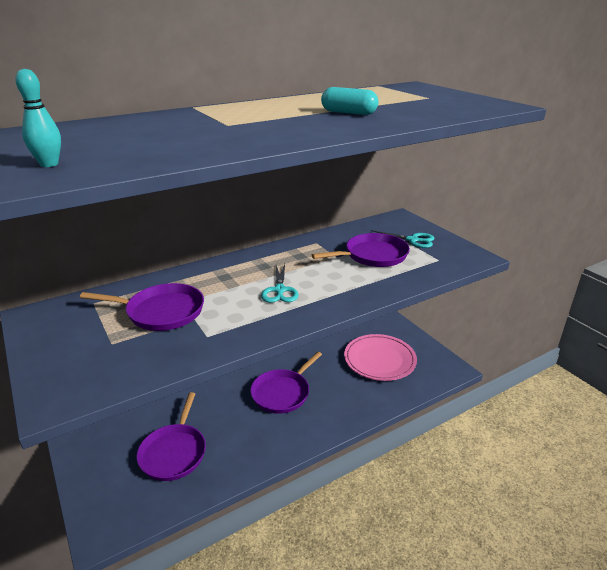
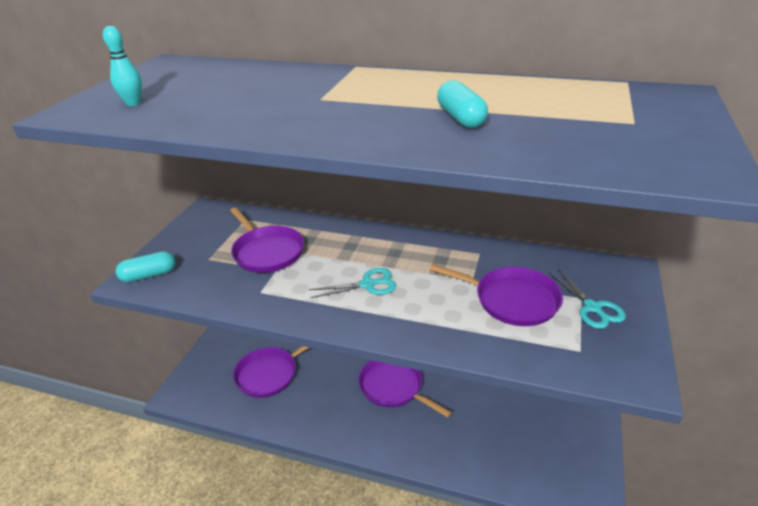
camera: 50 degrees right, 5 degrees up
purple pan [250,352,322,414] -> purple pan turned 45 degrees clockwise [358,360,452,418]
turquoise scissors [261,264,299,303] -> turquoise scissors turned 150 degrees counterclockwise [309,268,396,298]
pink plate [344,334,417,381] -> none
none -> turquoise capsule [115,251,175,283]

